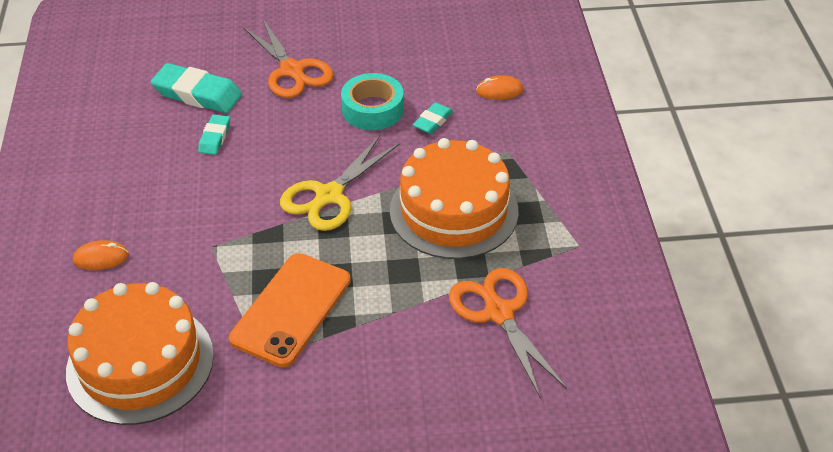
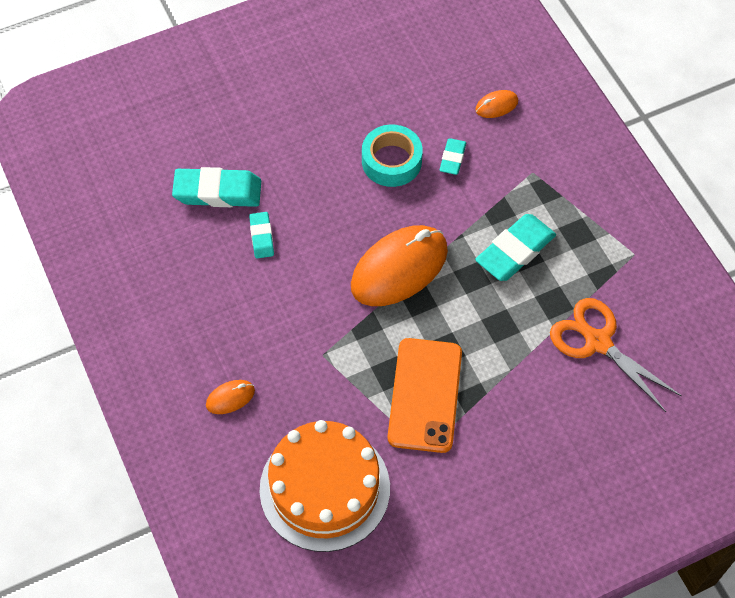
camera: 20 degrees left, 15 degrees up
orange scissors [243,19,334,98] -> none
yellow scissors [280,135,400,231] -> orange mouse [351,225,448,306]
orange cake [390,138,519,259] -> turquoise eraser [475,214,556,281]

